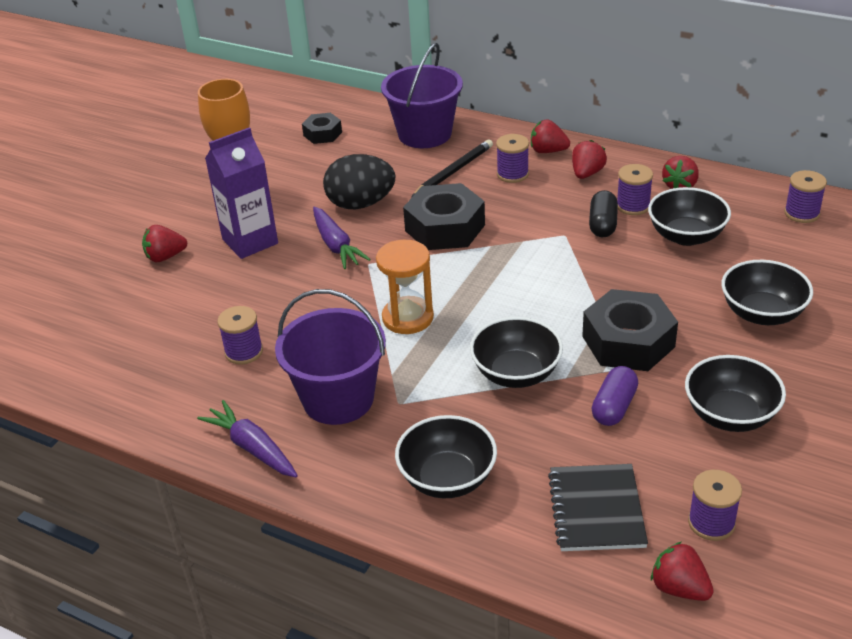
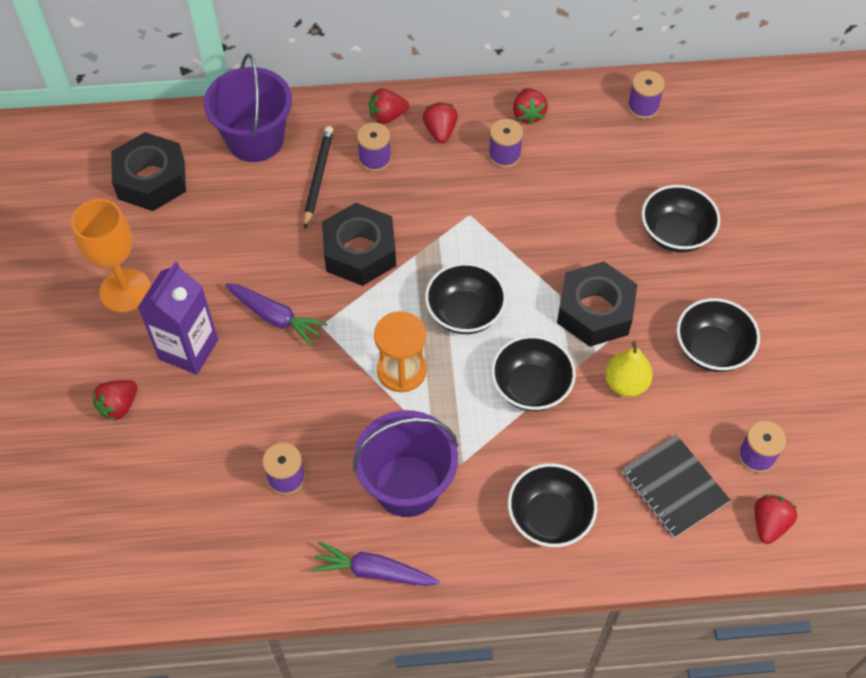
camera: 35 degrees left, 20 degrees up
black nut [302,113,342,144] -> black nut [111,132,186,211], size x1.82
black egg [323,154,395,209] -> none
black capsule [589,190,618,237] -> none
purple capsule [592,366,638,426] -> yellow pear [605,341,653,397]
black bowl [648,187,731,246] -> black bowl moved to [425,263,507,334]
red strawberry [651,542,714,601] -> red strawberry turned 105 degrees clockwise [755,495,797,544]

